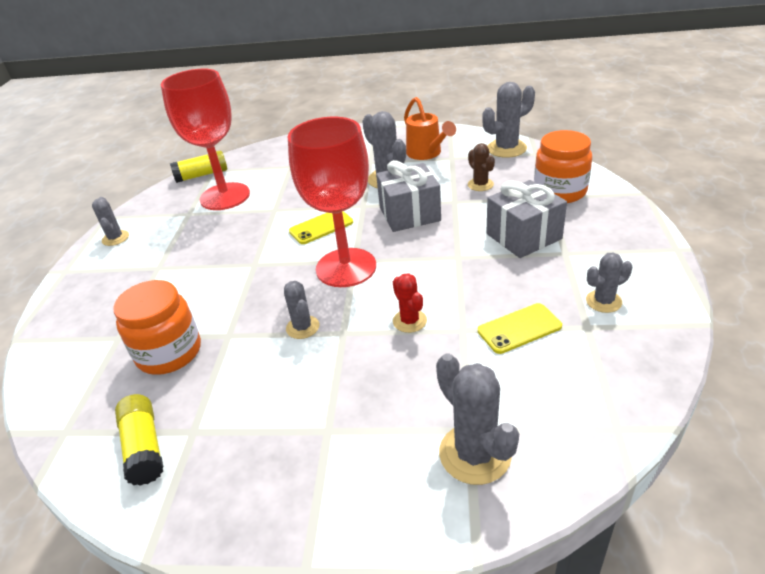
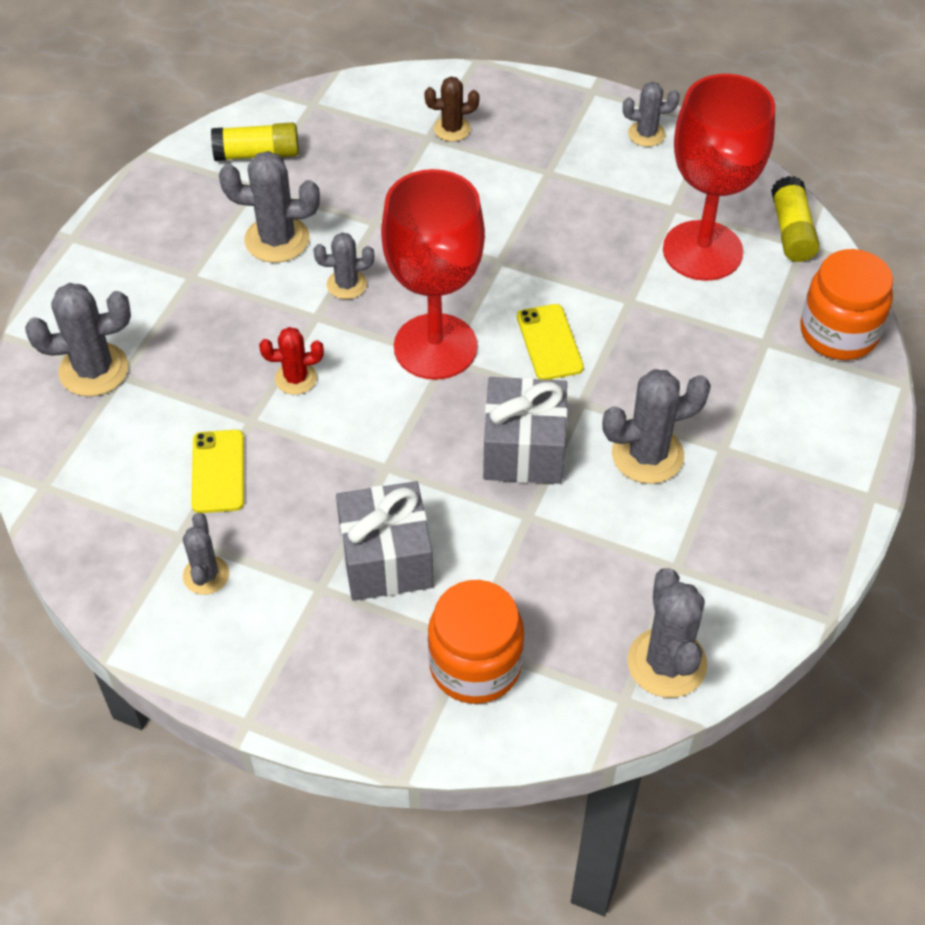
camera: 105 degrees right, 15 degrees up
orange jar [113,280,201,375] -> orange jar moved to [801,249,893,360]
orange watering can [404,97,456,160] -> none
brown cactus [468,143,495,191] -> brown cactus moved to [424,77,479,141]
none -> grey cactus [219,151,320,263]

